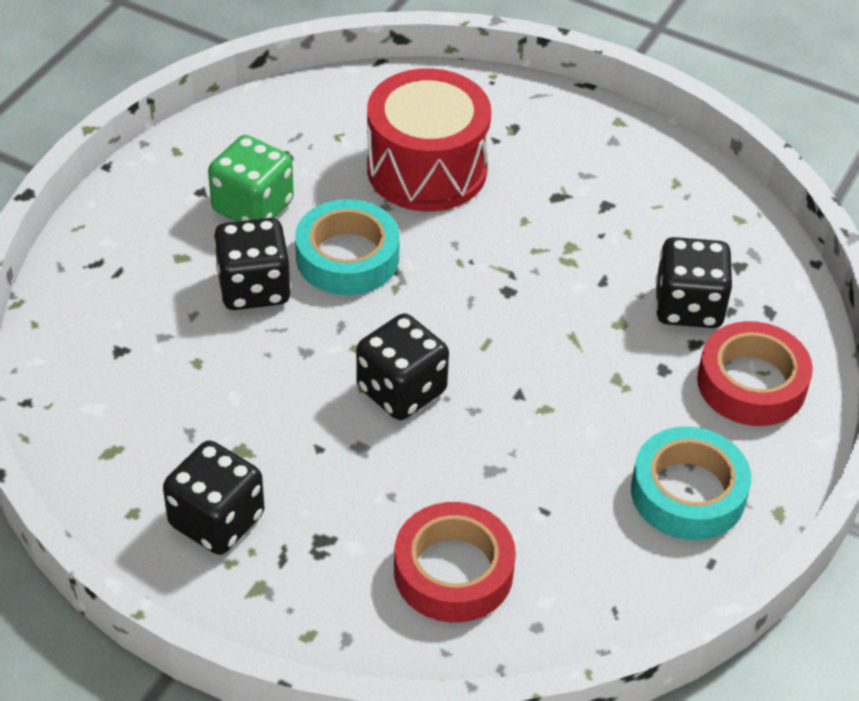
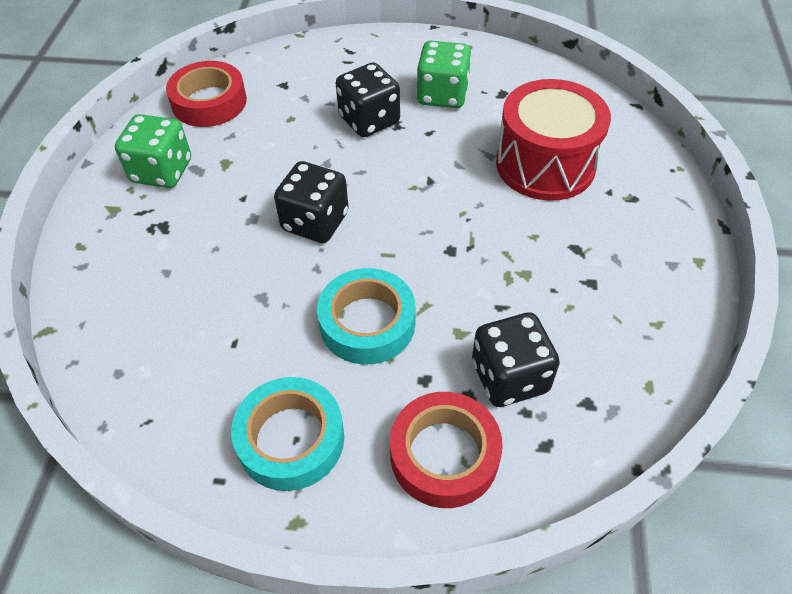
camera: 70 degrees right, 5 degrees up
black dice [163,440,264,555] -> green dice [115,114,191,188]
turquoise tape [295,199,400,295] -> turquoise tape moved to [317,268,416,365]
red tape [394,502,516,623] -> red tape moved to [166,61,247,127]

